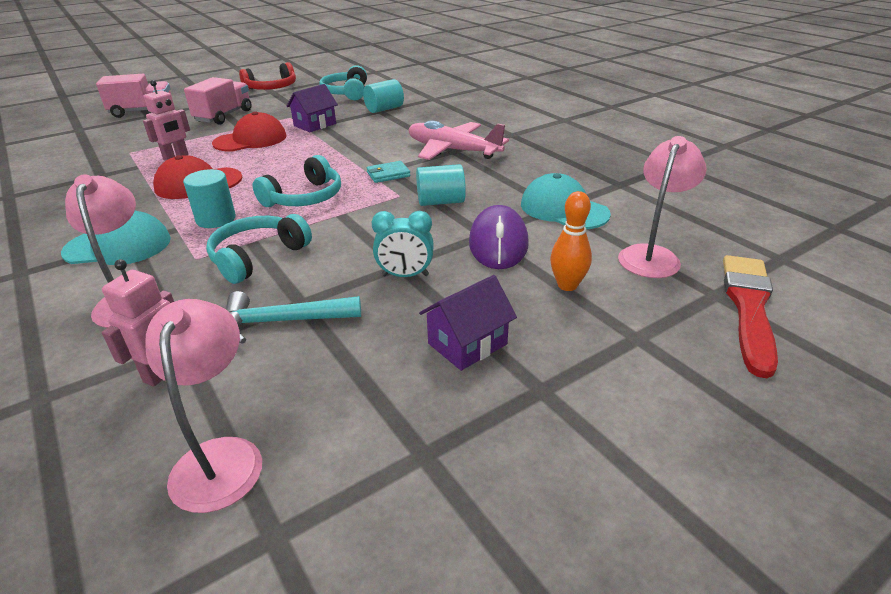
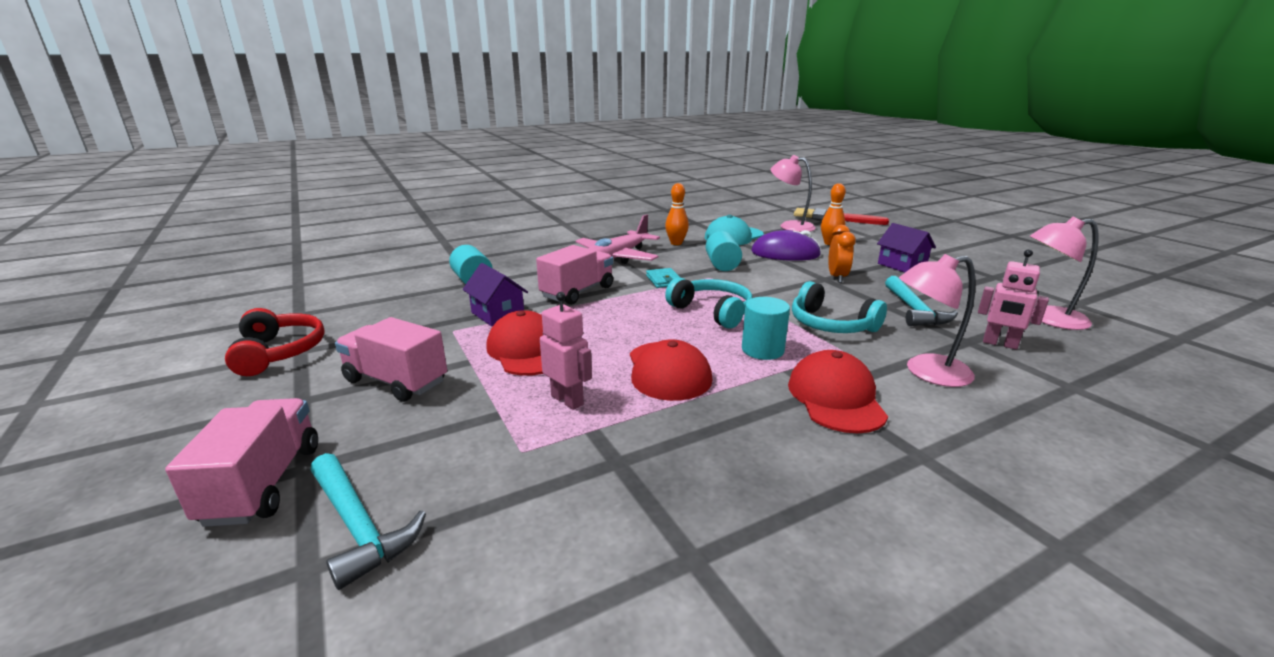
camera: 85 degrees left, 10 degrees down
turquoise cap [61,211,171,265] -> red cap [788,350,888,433]
turquoise headphones [319,65,367,100] -> none
turquoise clock [372,211,434,277] -> orange clock [828,225,856,283]
none -> turquoise hammer [310,453,426,590]
none -> pink truck [536,245,613,305]
none -> orange bowling pin [665,183,689,245]

